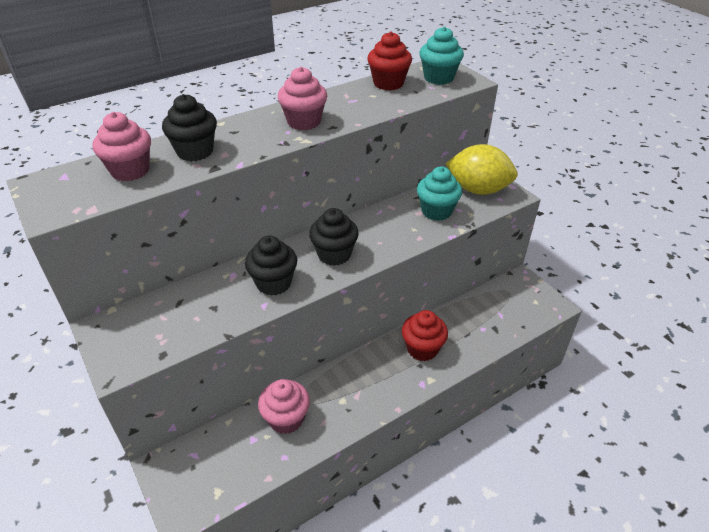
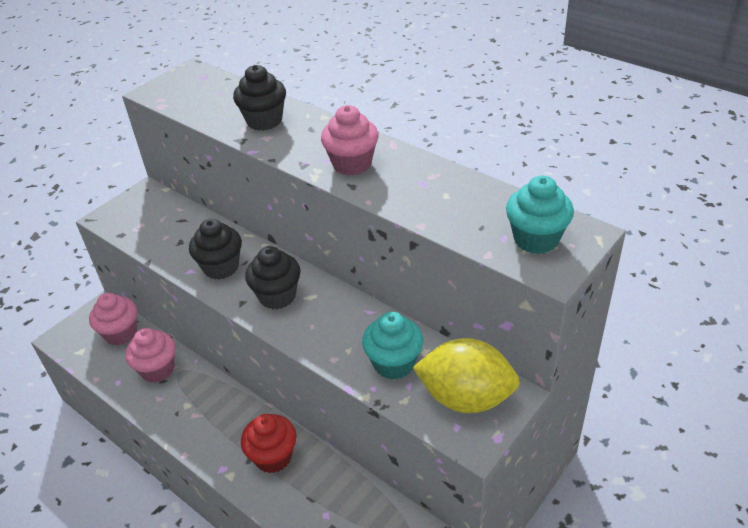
camera: 75 degrees right, 0 degrees up
pink cupcake [93,112,151,181] -> pink cupcake moved to [89,293,137,346]
red cupcake [367,31,412,91] -> none
yellow lemon [445,144,518,195] -> yellow lemon turned 75 degrees counterclockwise [413,338,520,413]

